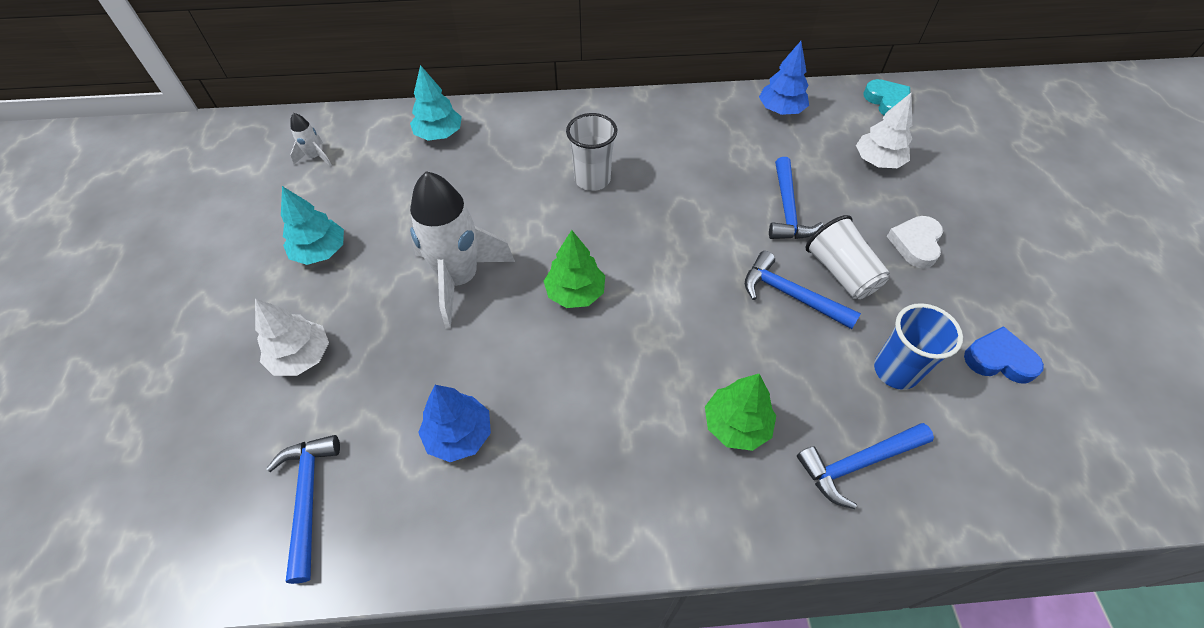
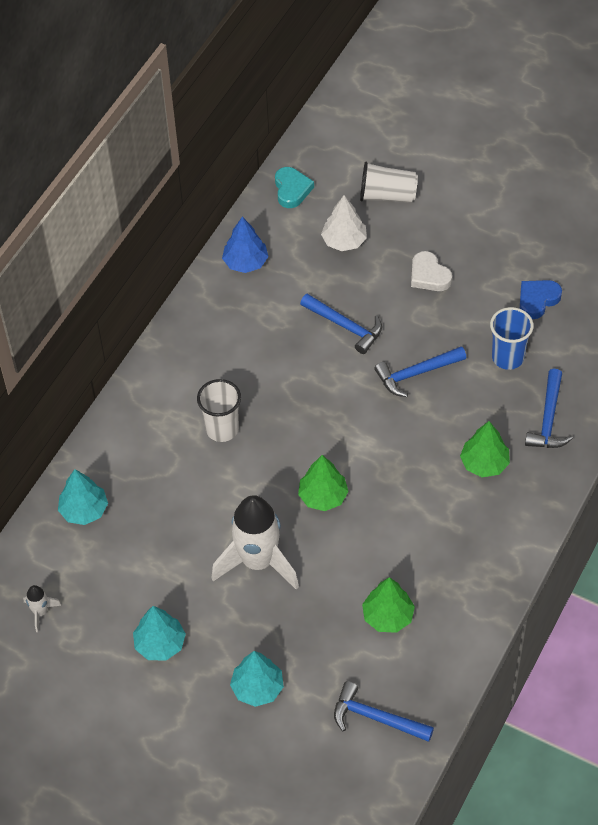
camera: 55 degrees left, 0 degrees up
white tree [255,299,329,376] -> turquoise tree [230,651,284,707]
blue tree [418,385,491,462] -> green tree [362,577,415,633]
white cup [805,215,890,299] -> white cup moved to [360,161,418,203]
turquoise heart [863,79,910,115] -> turquoise heart turned 75 degrees clockwise [275,167,314,208]

